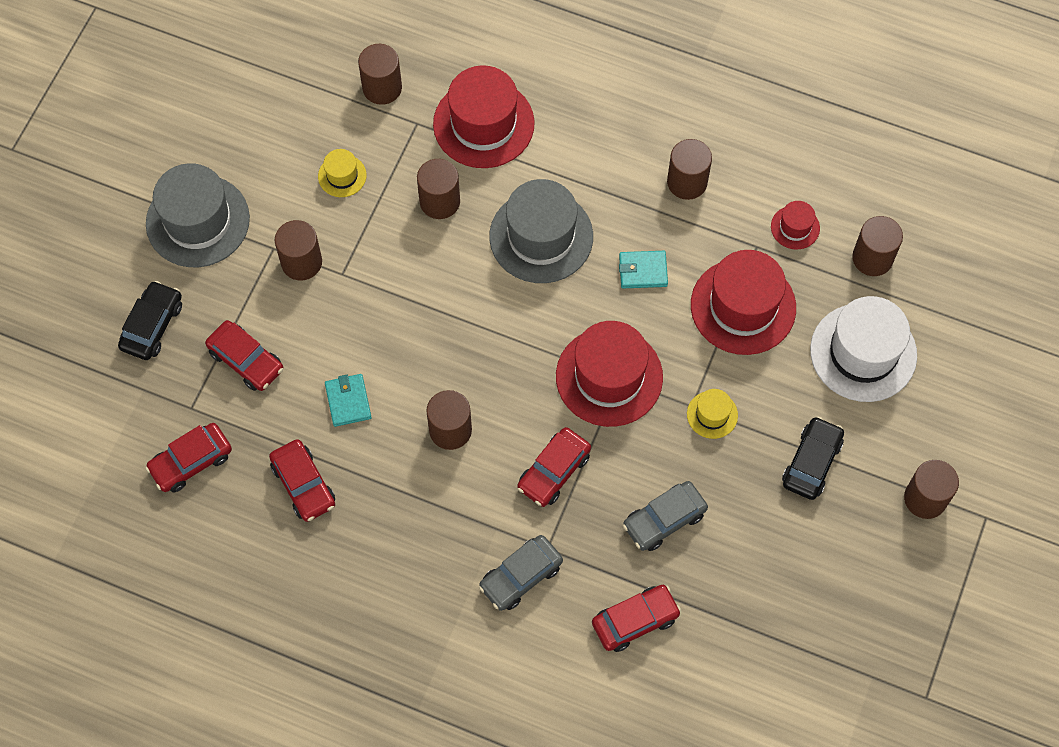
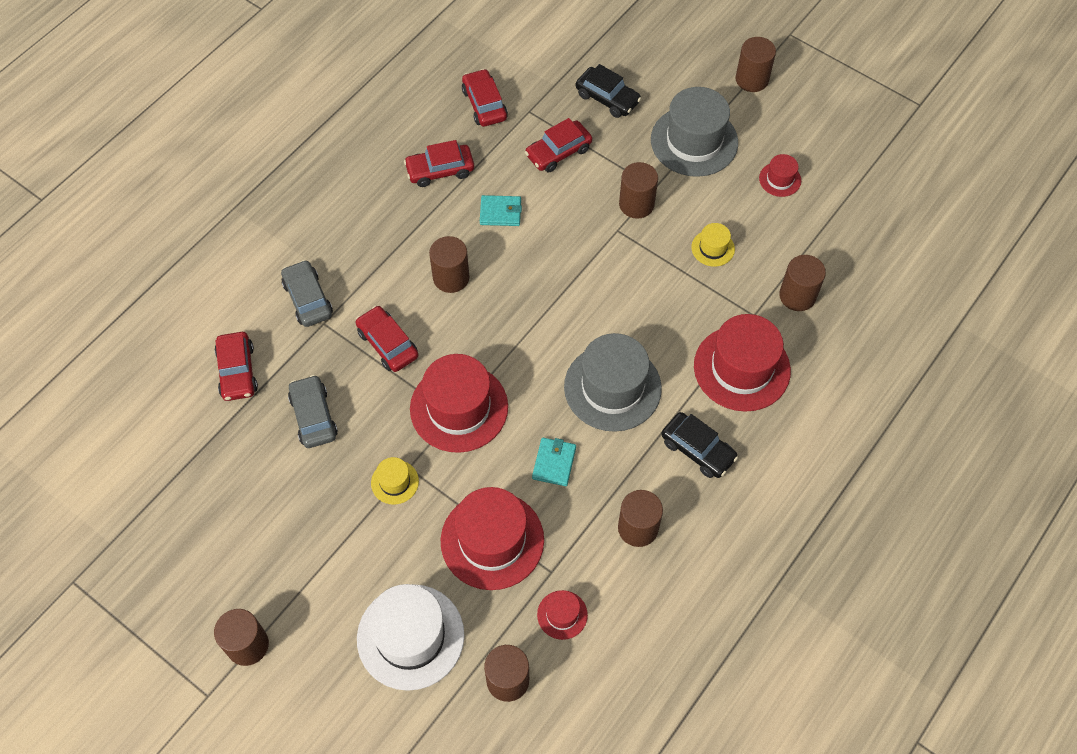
camera: 105 degrees right, 5 degrees down
brown cylinder [417,159,460,219] -> brown cylinder moved to [735,37,776,92]
black car [782,416,844,500] -> black car moved to [661,412,738,478]
none -> red hat [759,154,801,197]

